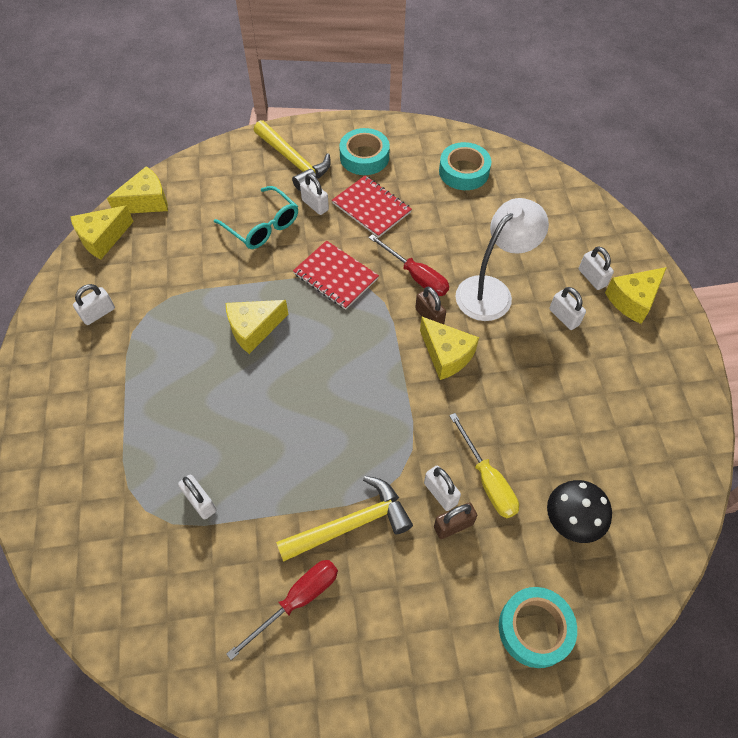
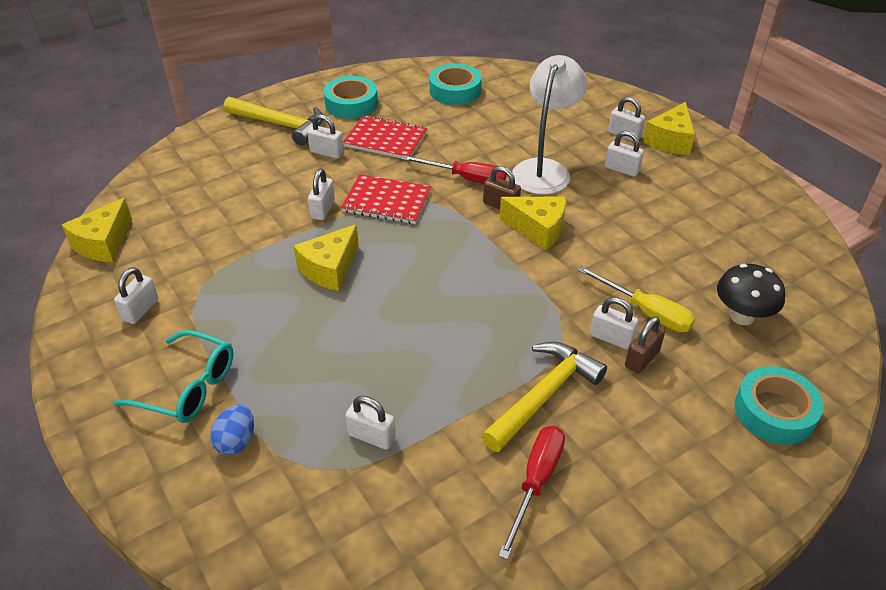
camera: 25 degrees left, 15 degrees down
yellow cheese [107,166,168,213] -> none
turquoise glasses [214,186,298,249] -> turquoise glasses moved to [113,330,233,423]
none -> blue egg [210,404,254,455]
none -> white padlock [308,169,335,220]

